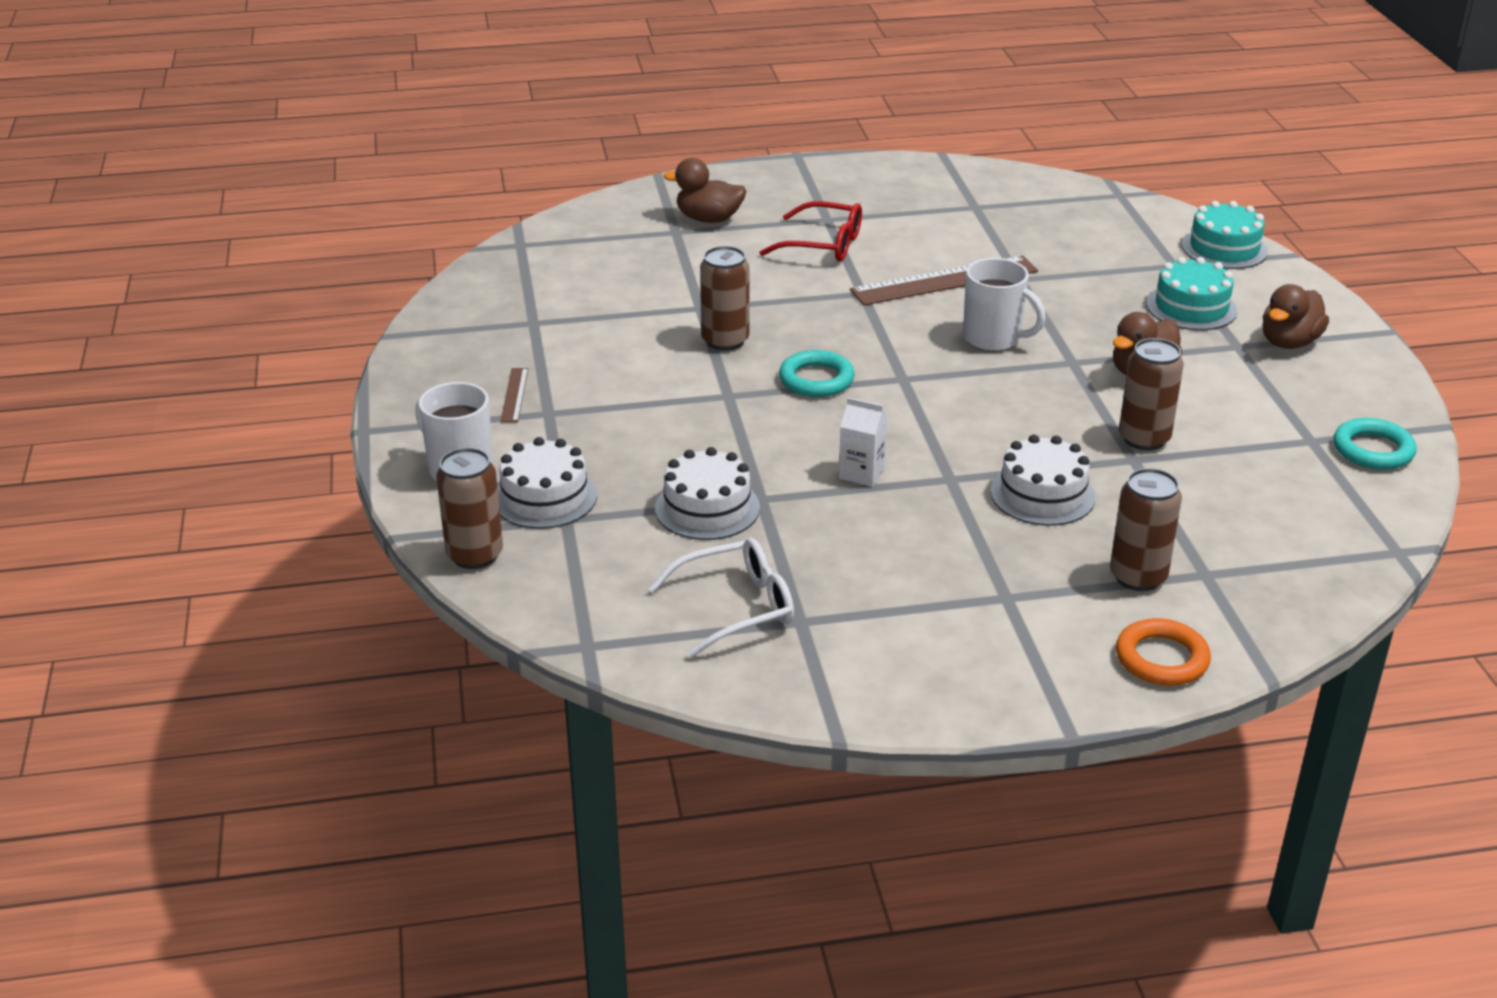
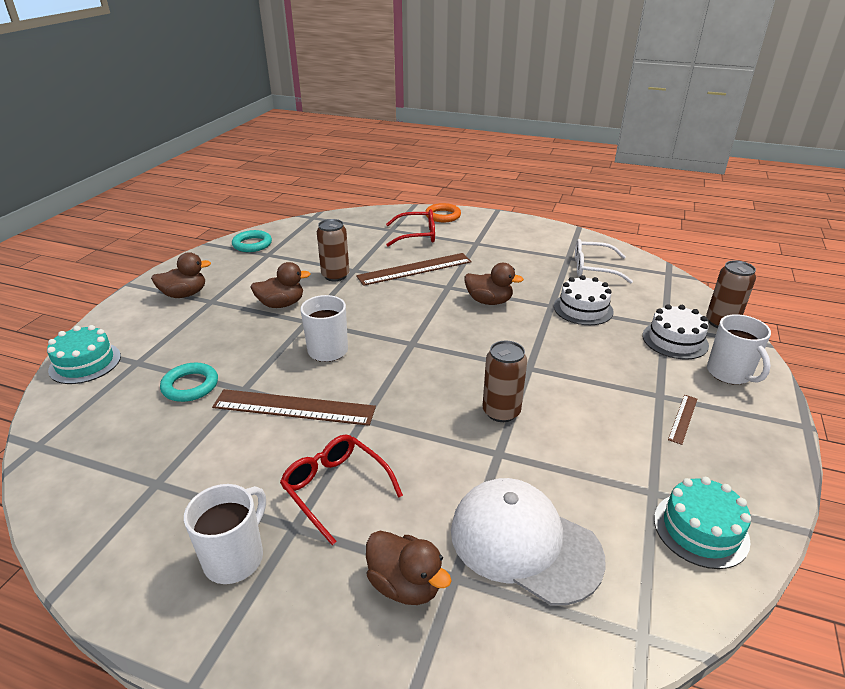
camera: 150 degrees left, 0 degrees up
turquoise ring [779,350,855,397] -> turquoise ring moved to [160,363,218,402]
white carton [839,397,888,487] -> brown duck [464,263,524,305]
white cake [990,435,1095,526] -> brown ruler [356,253,472,286]
brown can [1110,468,1182,591] -> red glasses [386,209,435,247]
turquoise cake [1147,257,1237,330] -> turquoise cake moved to [654,477,751,569]
none -> white mug [184,484,266,584]
none -> white cap [451,478,606,606]

